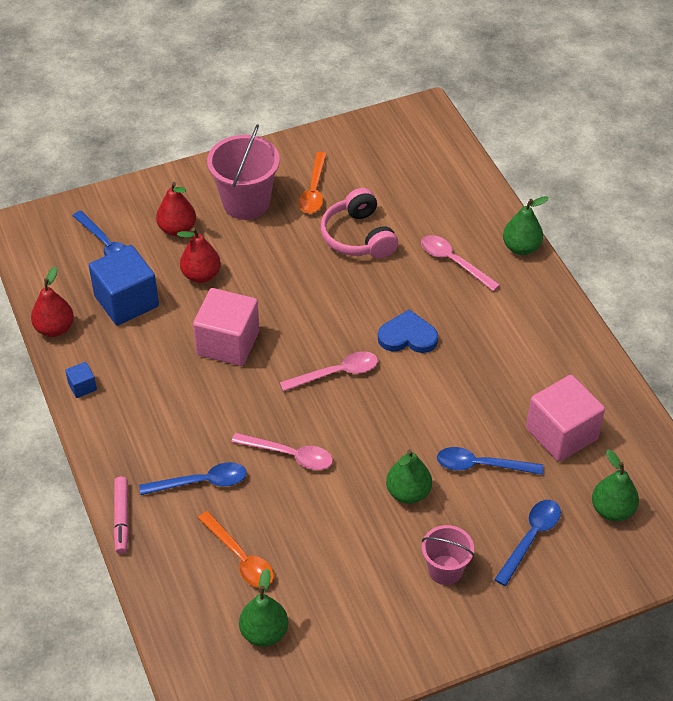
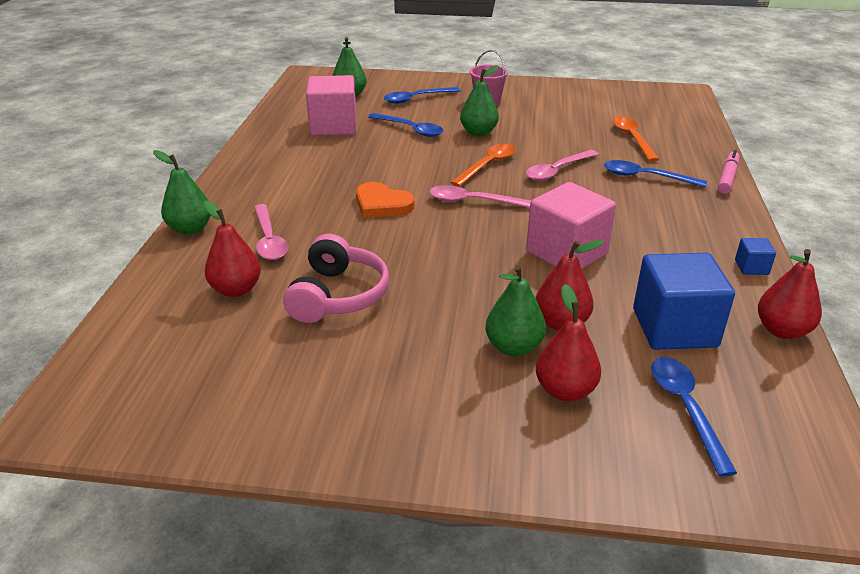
camera: 150 degrees left, 15 degrees down
pink bucket [207,124,280,220] -> none
pink spoon [231,433,333,470] -> pink spoon turned 90 degrees counterclockwise [526,150,599,181]
green pear [239,569,288,647] -> green pear moved to [486,265,546,356]
orange spoon [299,152,327,214] -> orange spoon moved to [450,143,516,187]
blue heart [378,309,438,353] -> orange heart [356,182,414,218]
none -> red pear [203,200,261,297]

